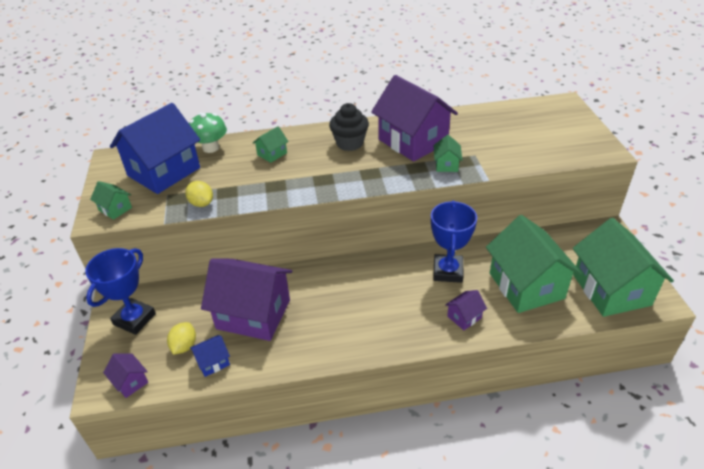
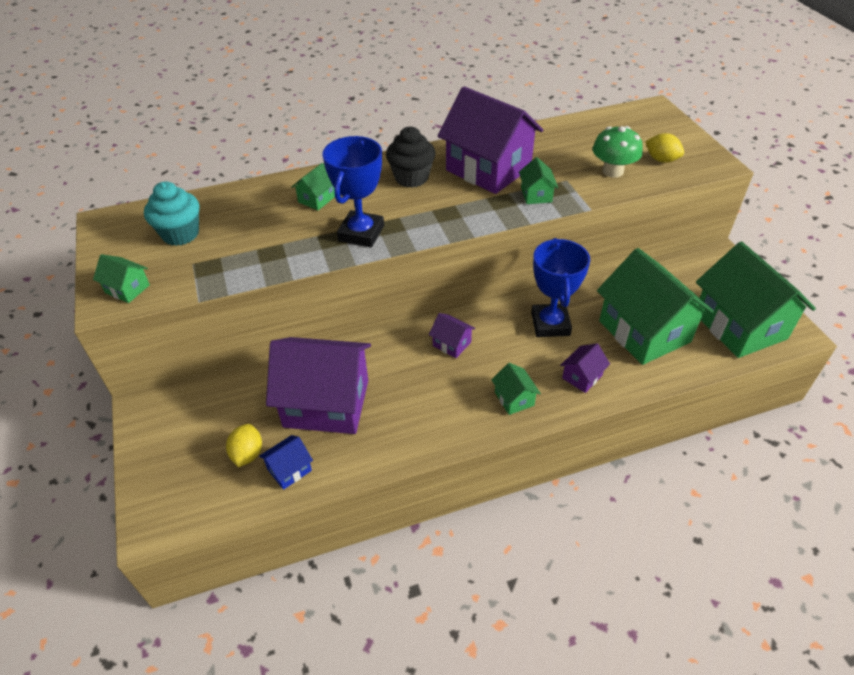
camera: 10 degrees left, 5 degrees up
blue trophy [85,248,156,335] -> blue trophy moved to [322,136,384,247]
purple house [103,353,148,398] -> purple house moved to [429,313,475,358]
blue house [110,103,200,194] -> turquoise cupcake [144,182,199,246]
yellow lemon [185,181,213,207] -> yellow lemon moved to [645,133,684,163]
green mushroom [189,113,227,153] -> green mushroom moved to [593,126,643,178]
none -> green house [492,363,541,415]

